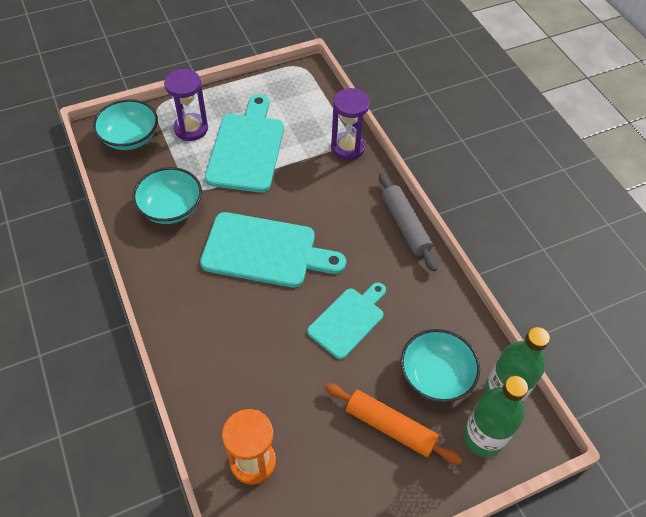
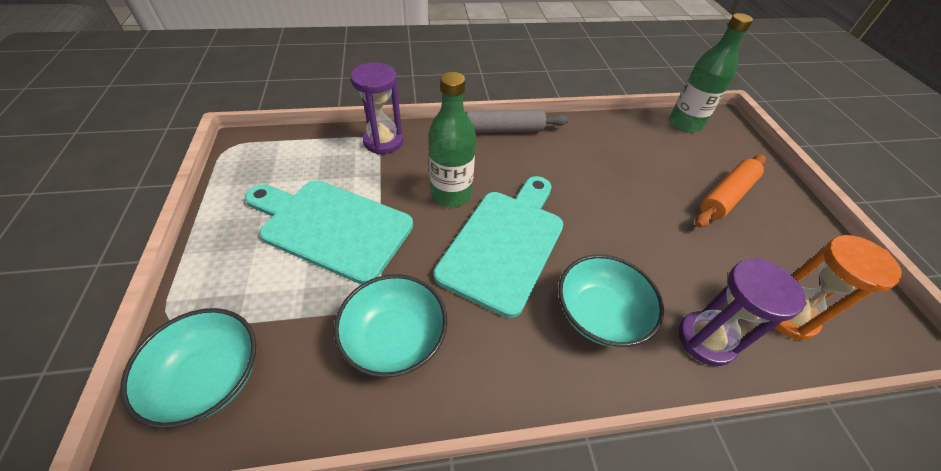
camera: 75 degrees left, 5 degrees down
purple hourglass [164,69,208,141] -> purple hourglass moved to [679,258,806,366]
turquoise cutting board [307,282,386,359] -> none
turquoise bowl [401,329,480,402] -> turquoise bowl moved to [558,255,664,347]
green bottle [463,376,528,457] -> green bottle moved to [428,72,476,207]

